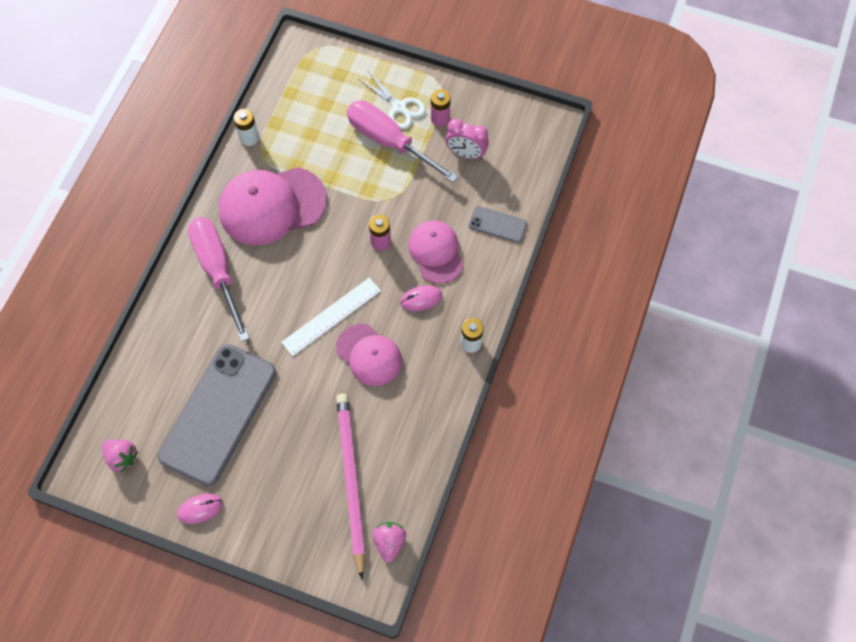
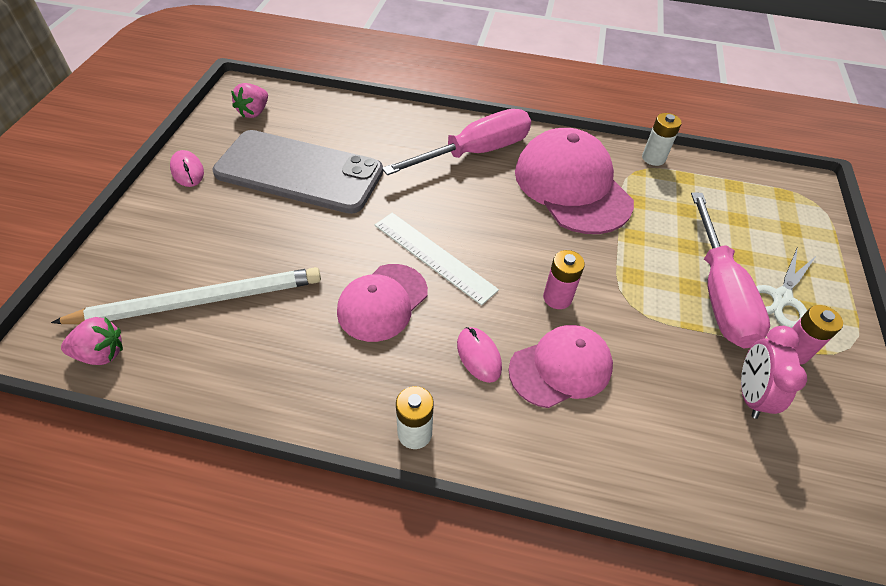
camera: 80 degrees right, 15 degrees down
pink pencil [336,394,365,579] -> white pencil [51,267,321,324]
pink screwdriver [347,101,458,183] -> pink screwdriver turned 150 degrees clockwise [691,192,770,349]
grey phone [469,206,527,243] -> none

